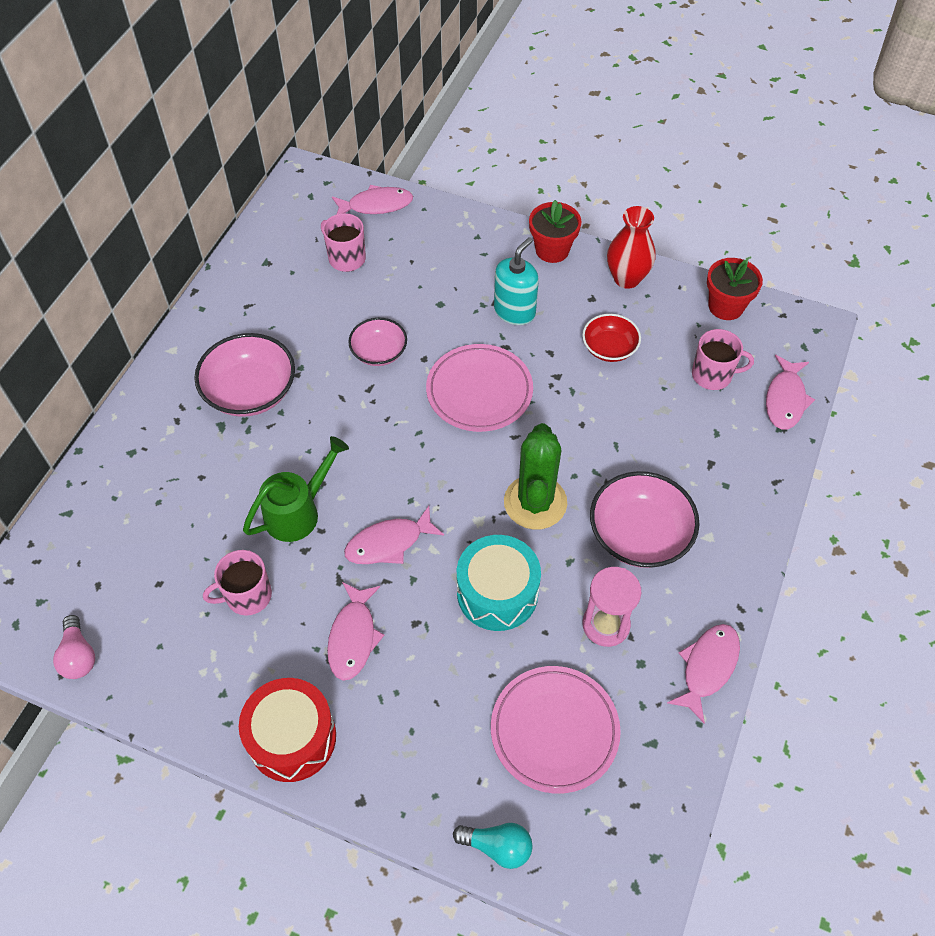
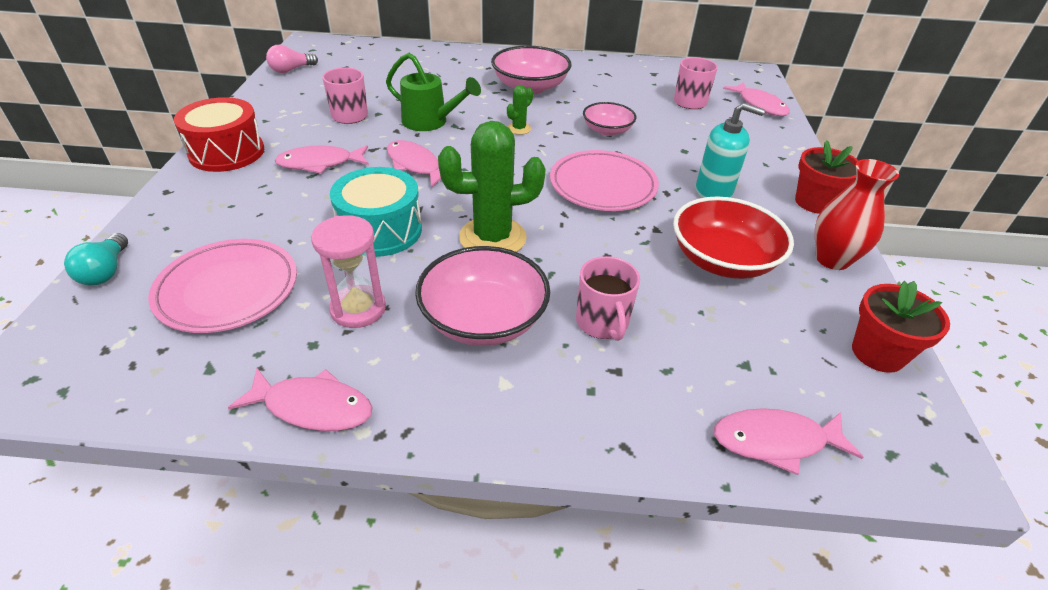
camera: 70 degrees right, 15 degrees down
red bowl [582,314,641,362] -> red bowl [673,197,794,279], size x1.64
pink mug [692,329,754,390] -> pink mug moved to [576,256,640,341]
none -> green cactus [507,85,533,135]

